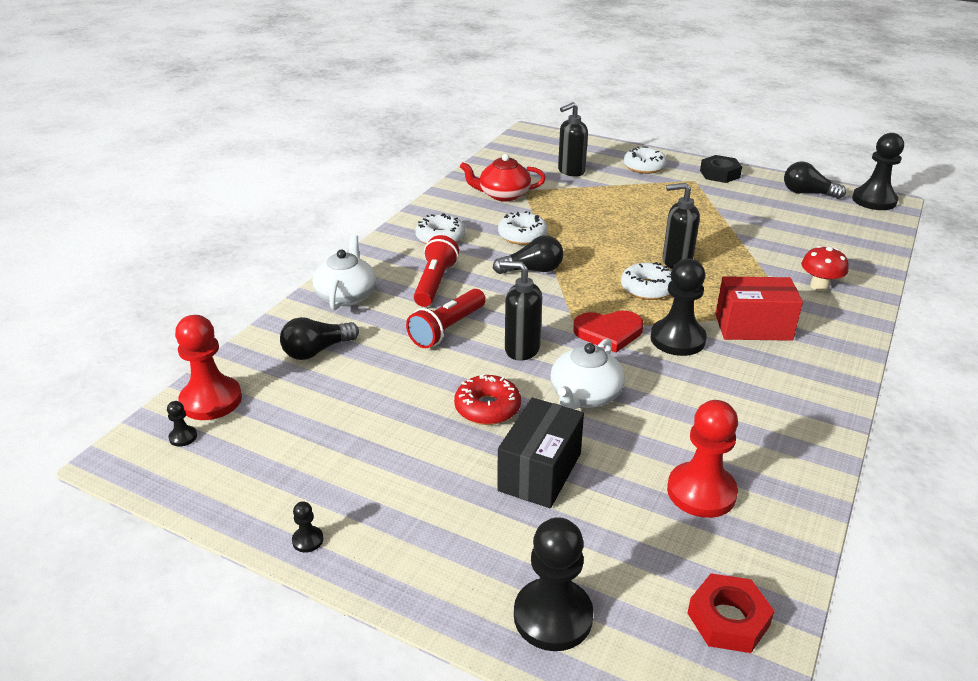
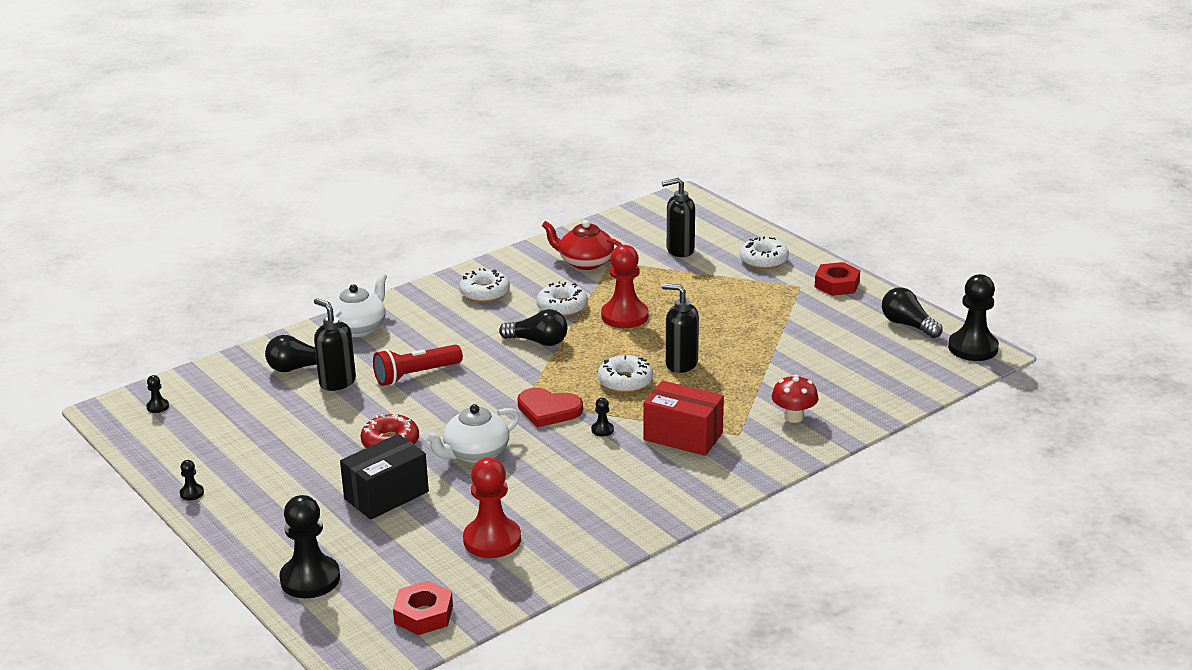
camera: 25 degrees right, 5 degrees down
red pawn [175,315,242,420] -> red pawn moved to [601,245,649,328]
red flashlight [414,235,459,307] -> none
black soap dispenser [500,261,542,361] -> black soap dispenser moved to [314,298,356,391]
black pawn [651,259,707,356] -> black pawn [591,398,614,437], size x0.43
black nut [700,155,742,183] -> red nut [815,262,860,296]

